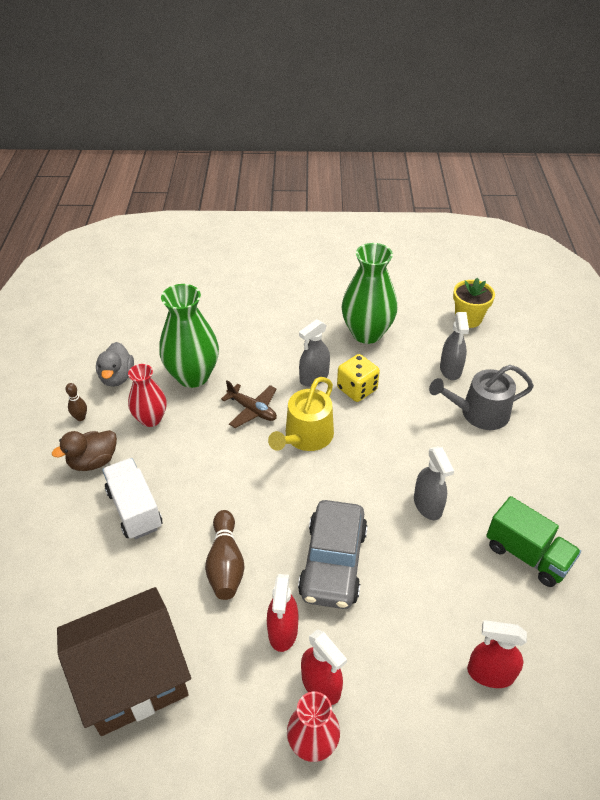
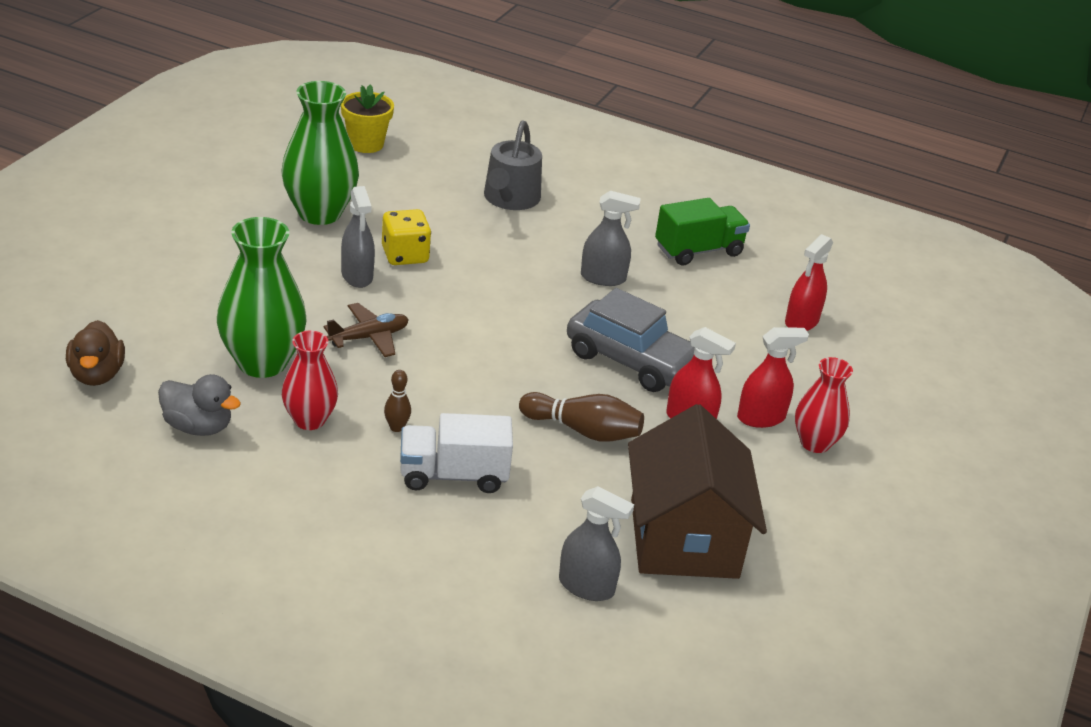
camera: 70 degrees left, 10 degrees down
brown duck [52,430,117,471] -> brown duck moved to [66,320,125,386]
brown bowling pin [65,383,87,421] -> brown bowling pin moved to [384,370,411,432]
yellow watering can [268,377,334,451] -> none
grey spray bottle [440,312,469,380] -> grey spray bottle moved to [559,486,634,601]

